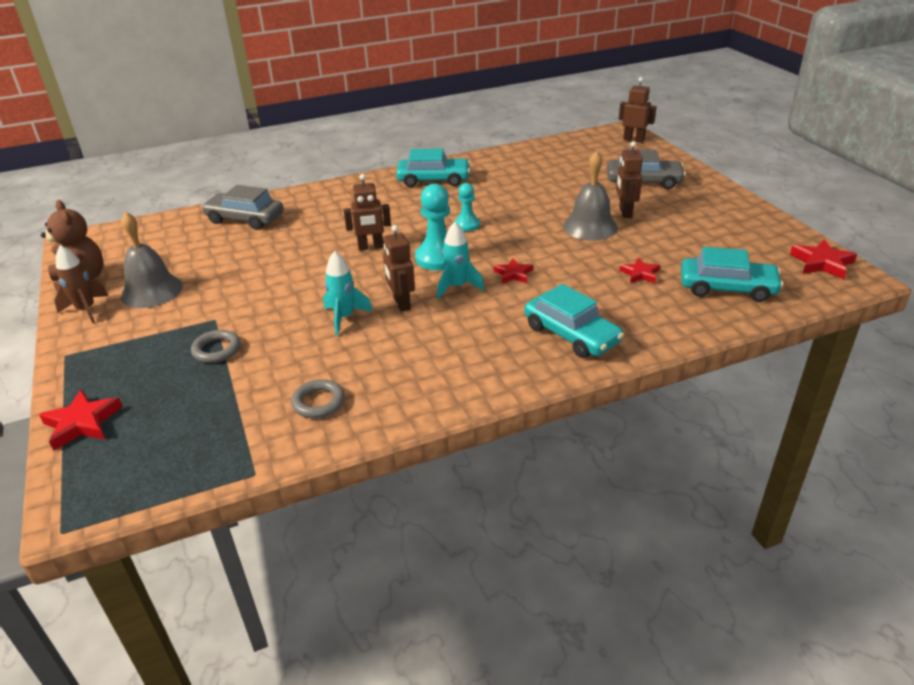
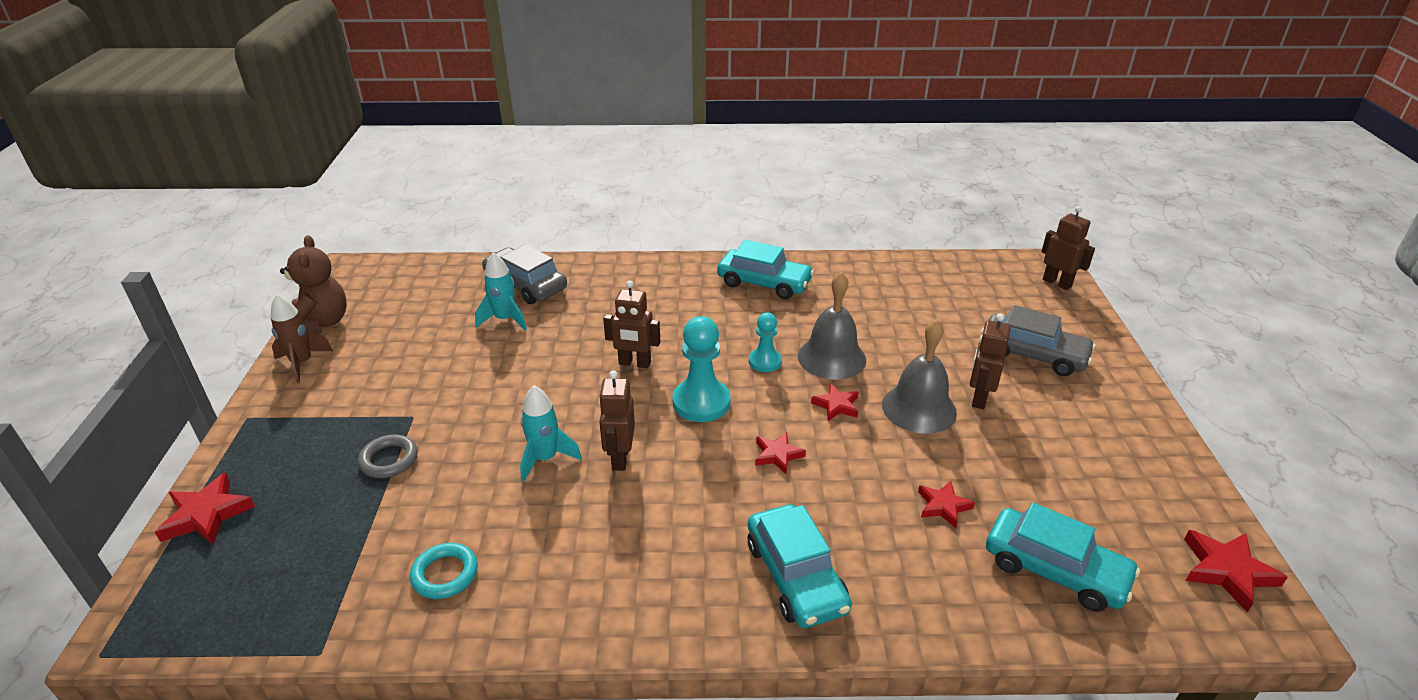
camera: 20 degrees right, 0 degrees up
grey bell [121,212,183,308] -> grey bell moved to [798,272,866,380]
grey ring [291,379,345,418] -> turquoise ring [410,543,478,599]
turquoise rocket [437,222,484,299] -> turquoise rocket moved to [475,252,527,330]
none -> red star [811,383,859,421]

